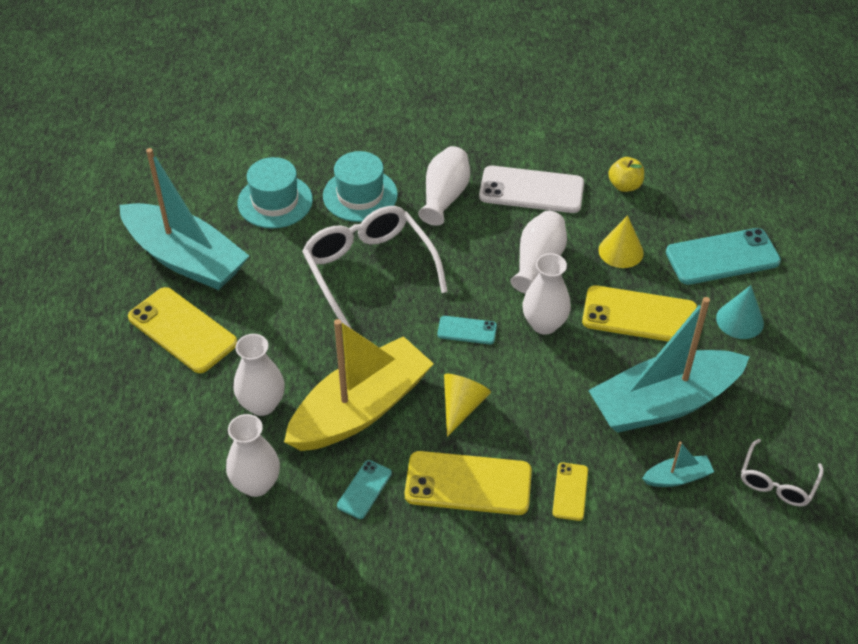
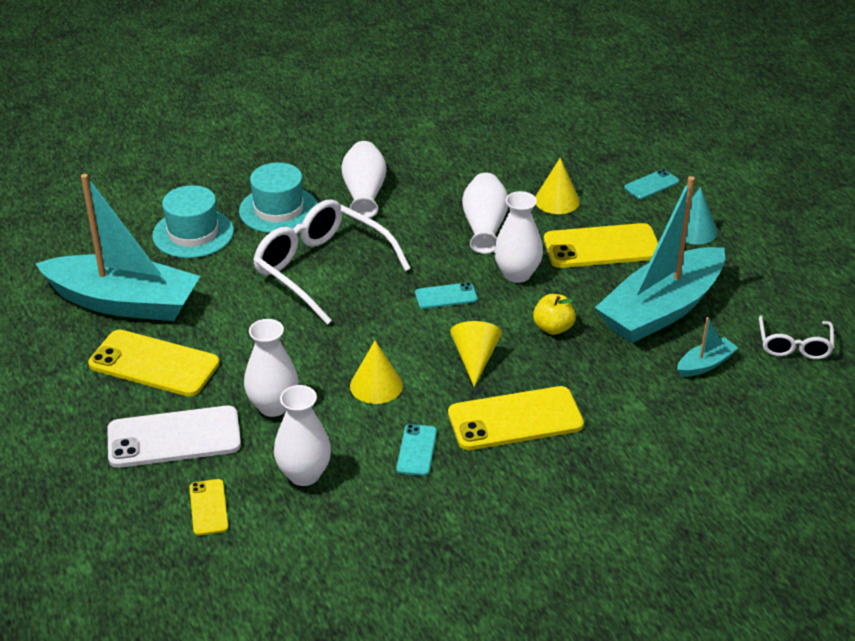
camera: 20 degrees left, 10 degrees down
yellow boat [284,319,434,451] -> yellow cone [350,341,403,404]
white phone [479,166,584,213] -> white phone moved to [107,406,241,468]
yellow phone [552,463,588,521] -> yellow phone moved to [190,479,228,536]
yellow apple [608,157,644,192] -> yellow apple moved to [533,294,576,335]
turquoise phone [666,228,781,285] -> turquoise phone [624,169,679,199], size x0.51

